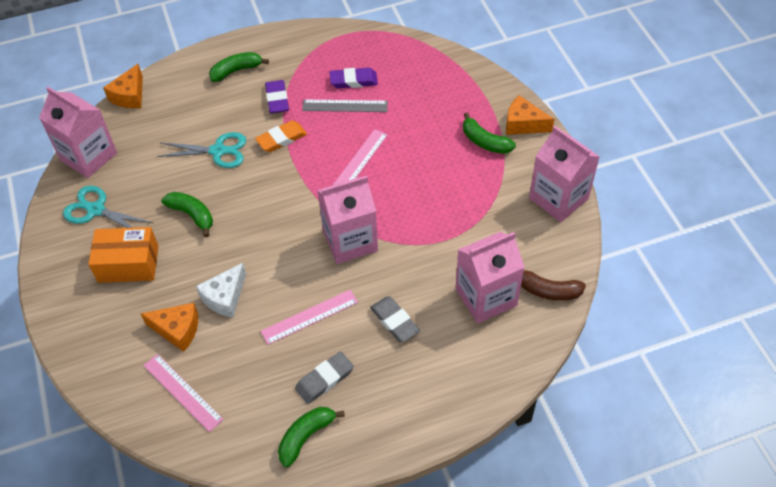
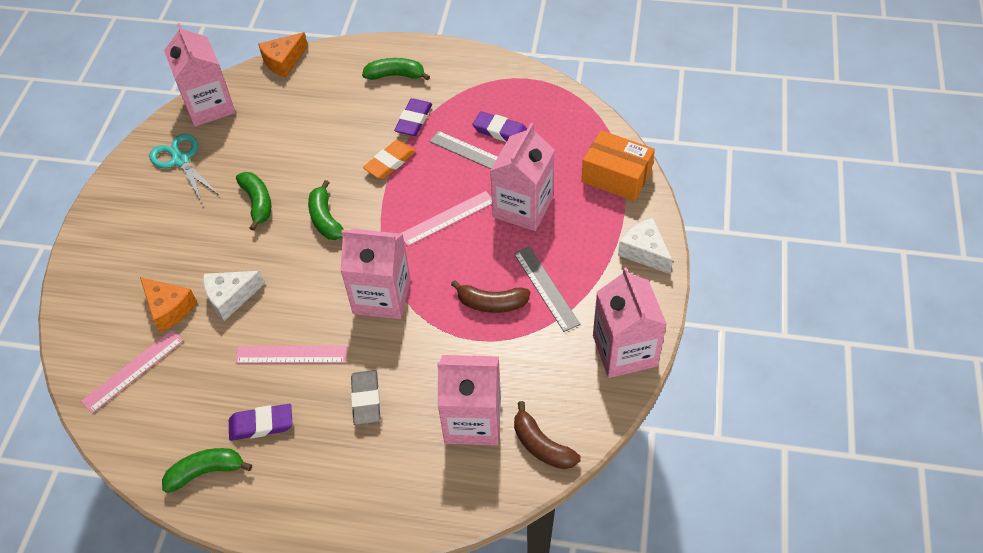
camera: 30 degrees right, 0 degrees up
orange box [88,227,159,283] -> orange box moved to [582,130,655,201]
pink ruler [143,354,224,432] -> pink ruler turned 60 degrees clockwise [81,330,183,413]
turquoise scissors [157,132,246,168] -> none
orange eraser [255,121,307,152] -> orange eraser turned 45 degrees counterclockwise [363,140,416,179]
grey eraser [295,351,354,404] -> purple eraser [229,404,293,441]
green banana [463,112,516,154] -> green banana moved to [308,180,344,240]
orange cheese [506,95,554,135] -> white cheese [618,218,673,274]
none -> brown banana [451,280,530,313]
none -> pink carton [490,123,555,231]
none -> grey ruler [514,246,580,332]

